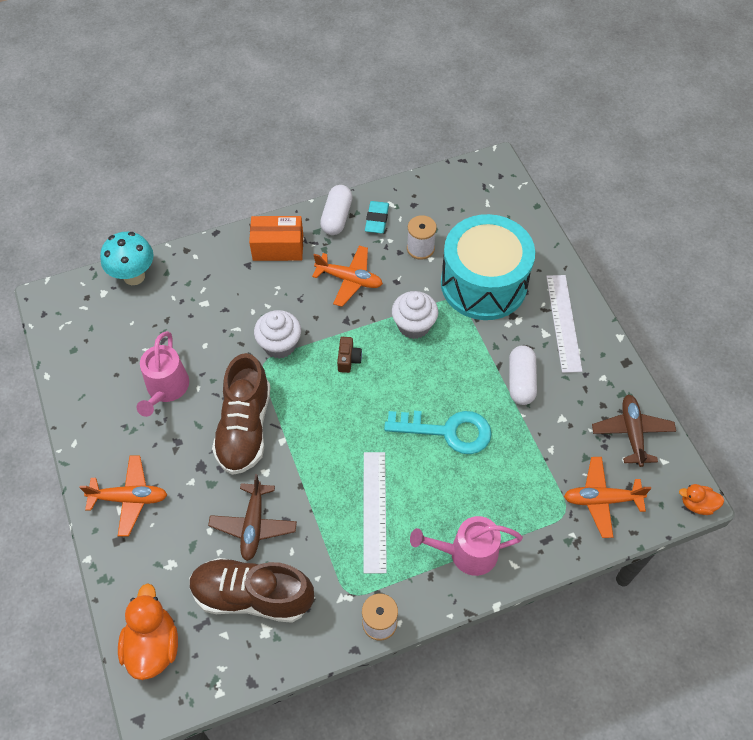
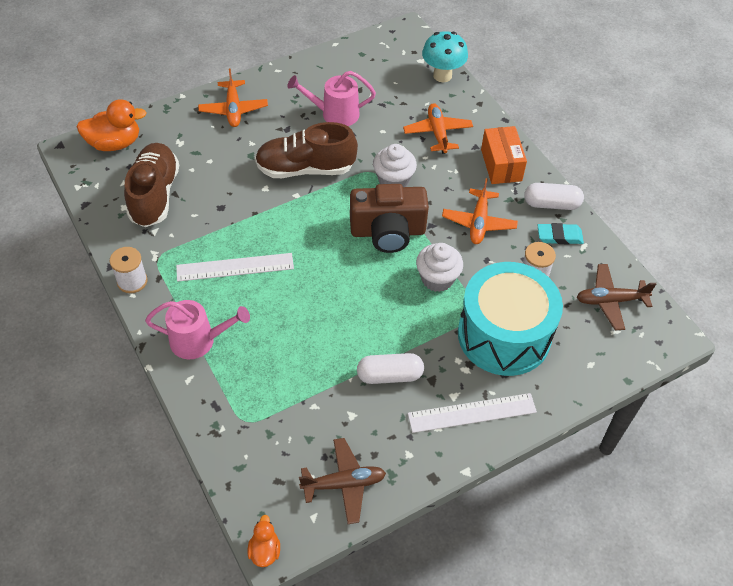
camera: 80 degrees right, 5 degrees down
brown plane [208,474,297,561] -> brown plane moved to [577,264,656,330]
brown camera [337,337,362,373] -> brown camera [350,184,429,253], size x2.47
turquoise key [384,411,492,454] -> none
pink watering can [410,516,523,576] -> pink watering can turned 105 degrees clockwise [145,300,250,359]
orange plane [564,457,651,538] -> orange plane moved to [403,103,473,154]

